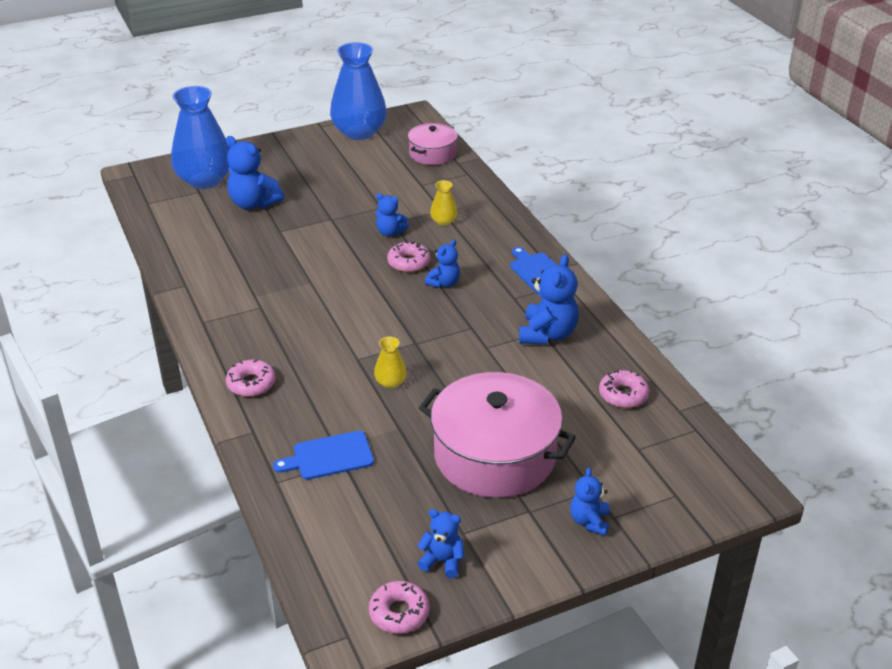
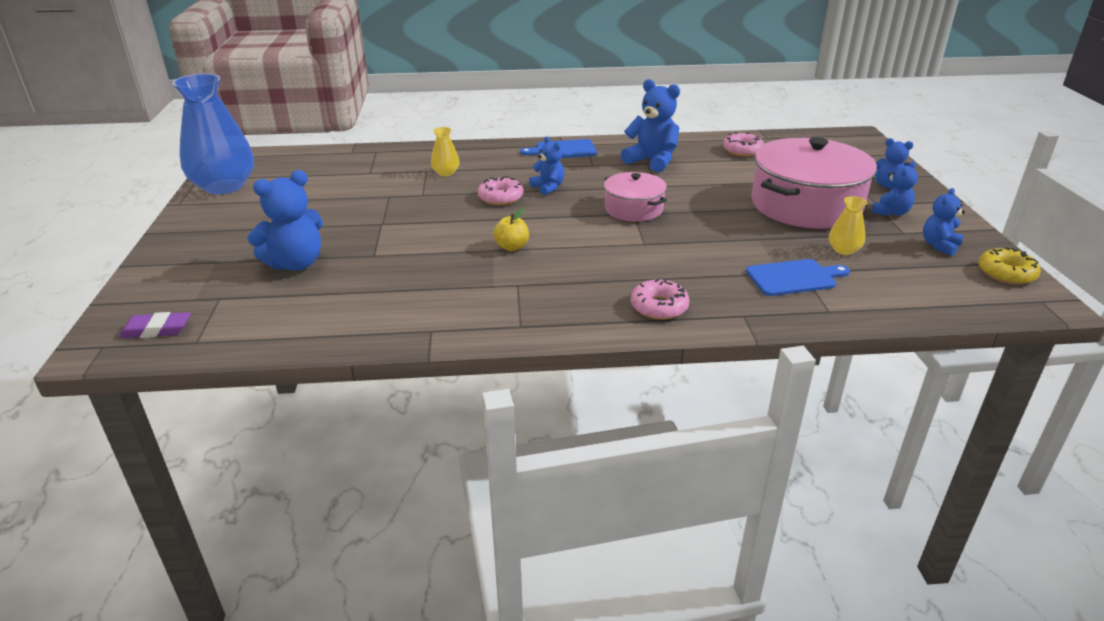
camera: 70 degrees left, 5 degrees down
blue vase [171,86,230,189] -> none
blue cutting board [273,431,374,480] -> blue cutting board turned 105 degrees counterclockwise [746,259,850,296]
pink donut [369,581,429,634] -> yellow donut [979,247,1041,284]
yellow vase [374,337,407,389] -> yellow vase moved to [829,196,867,255]
blue teddy bear [375,193,409,236] -> blue teddy bear moved to [872,161,918,216]
pink pot [408,123,458,165] -> pink pot moved to [604,172,667,222]
none -> purple eraser [119,312,191,338]
none -> yellow apple [493,208,529,251]

